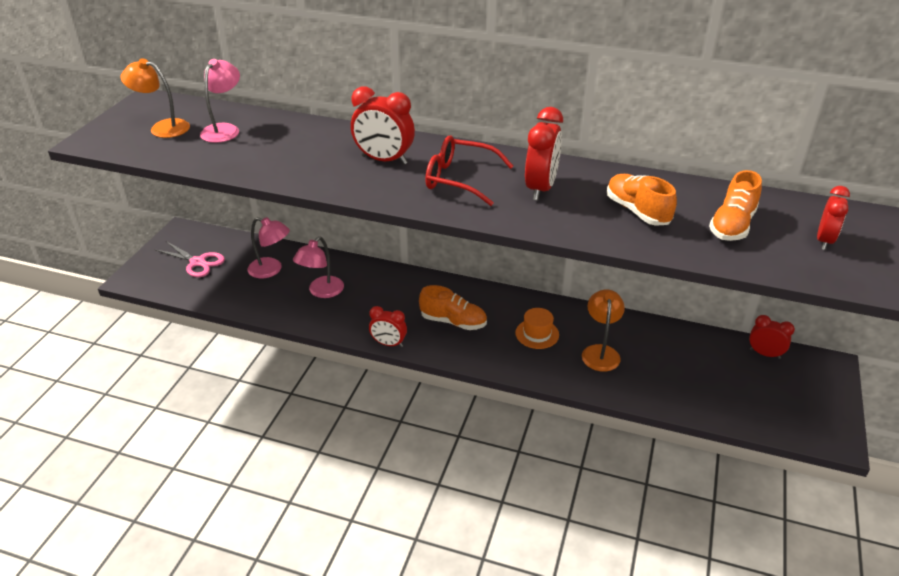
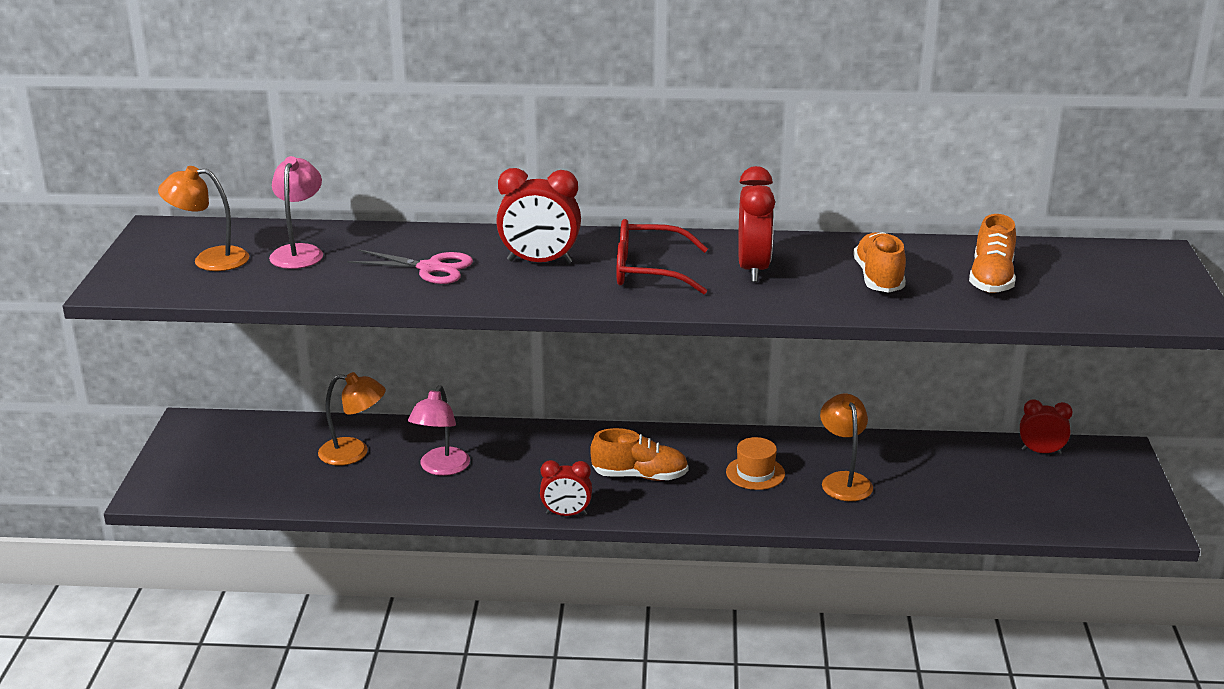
camera: 15 degrees left, 10 degrees down
pink scissors [154,241,225,277] -> pink scissors moved to [347,249,473,284]
pink lamp [247,217,290,279] -> orange lamp [318,372,386,465]
orange shoe [607,174,677,226] -> orange shoe turned 45 degrees clockwise [853,232,906,293]
red clock [817,186,850,250] -> none

